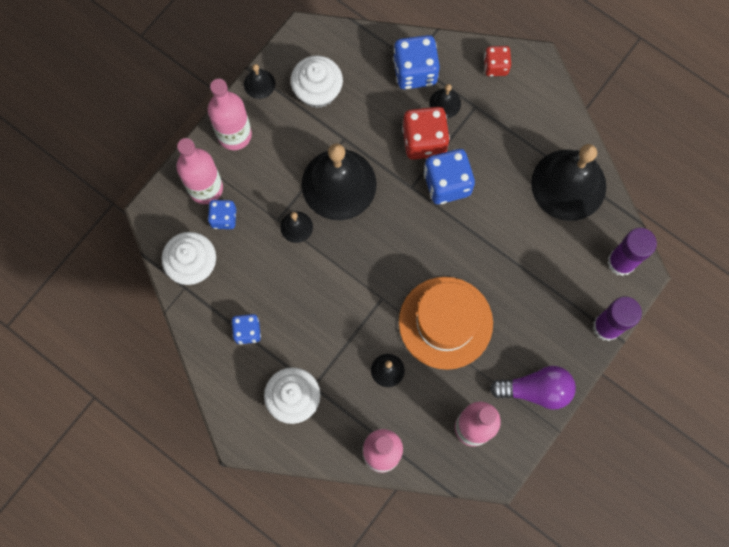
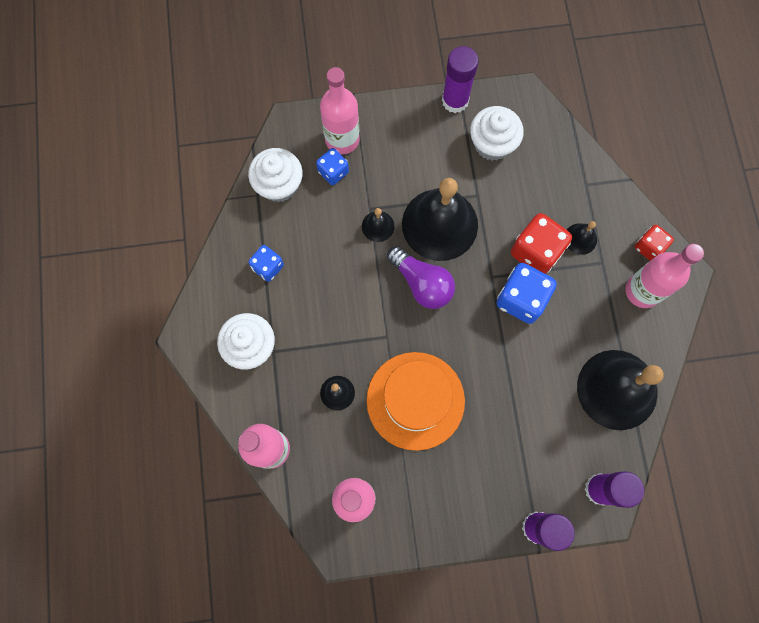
camera: 45 degrees right, 0 degrees up
pink bottle [208,79,252,150] -> pink bottle moved to [625,244,704,308]
black bell [244,64,275,99] -> purple glue stick [442,46,479,113]
blue dice [393,35,440,89] -> none
purple light bulb [490,366,576,410] -> purple light bulb moved to [387,246,455,309]

